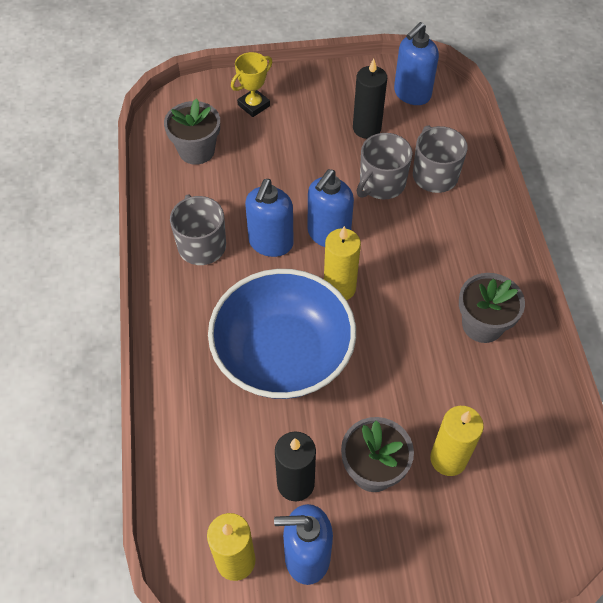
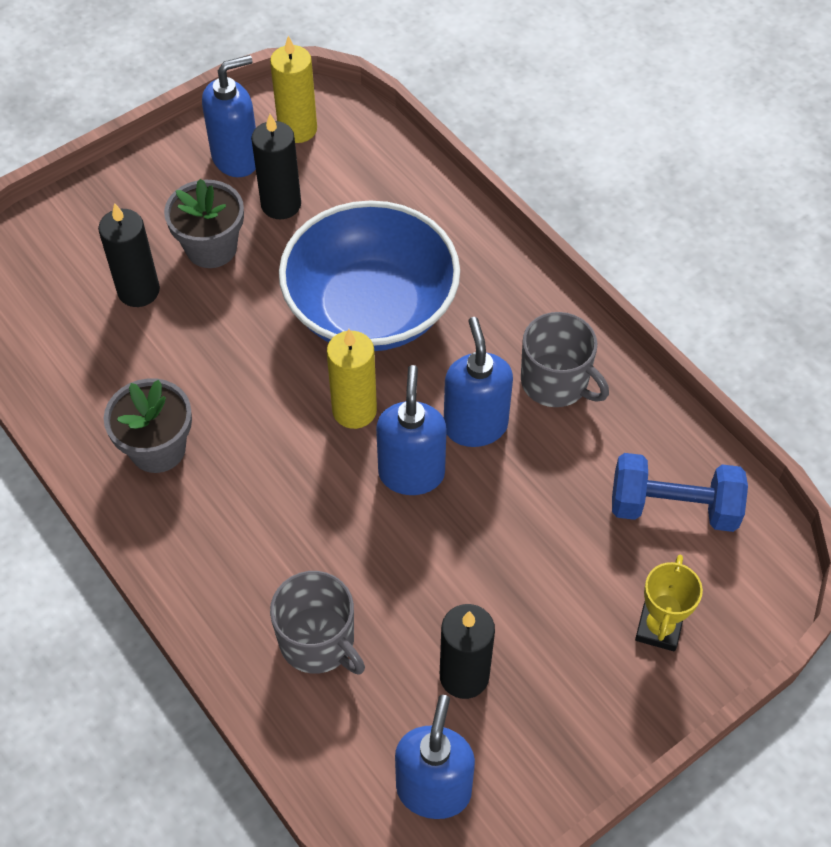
camera: 150 degrees right, 0 degrees up
grey flower pot [164,98,220,165] -> blue dumbbell [612,453,748,532]
grey mug [357,133,412,199] -> none
yellow candle [430,406,484,476] -> black candle [98,203,160,307]

